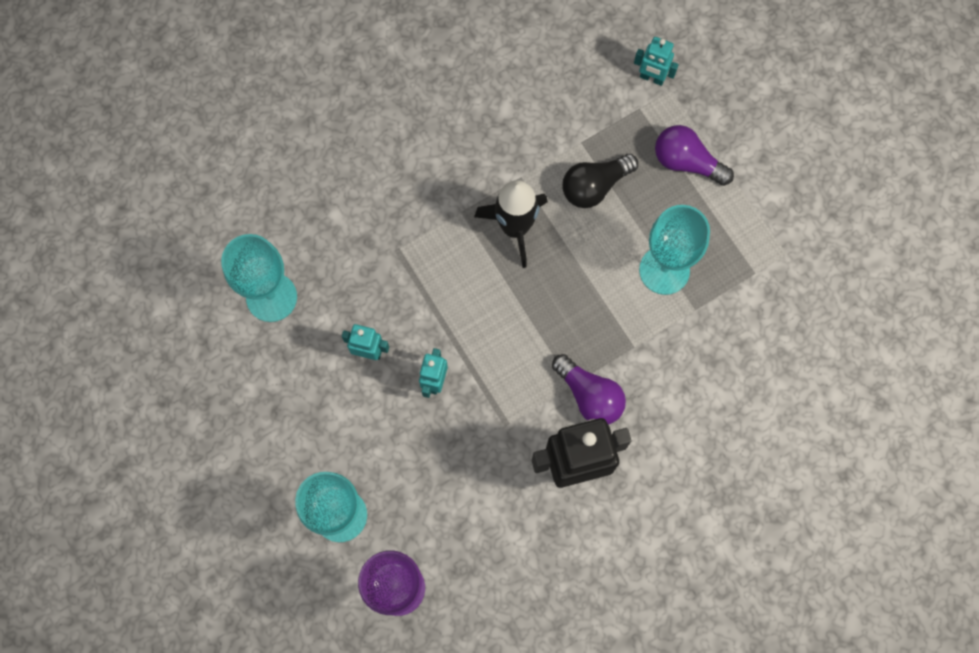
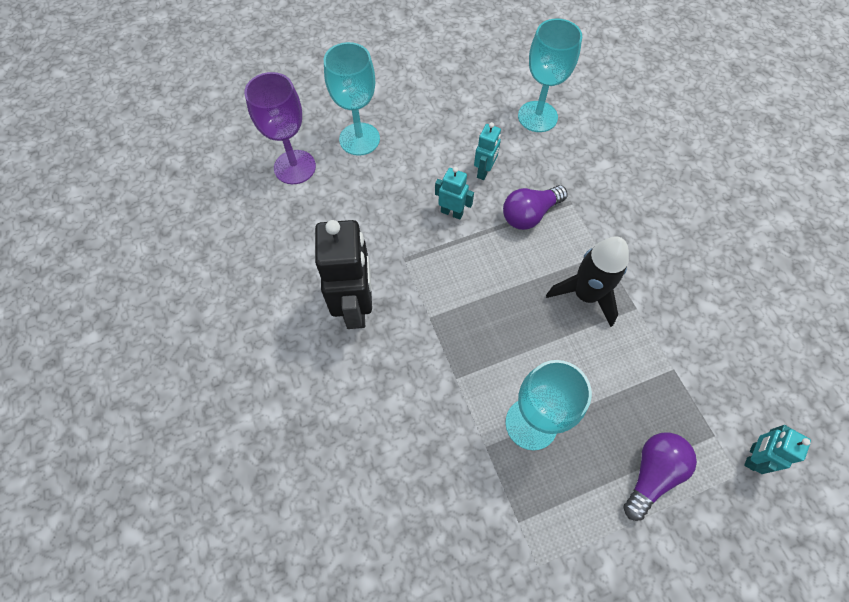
camera: 100 degrees right, 10 degrees down
purple light bulb [552,354,626,425] -> purple light bulb moved to [503,185,568,230]
black light bulb [562,154,638,208] -> none

